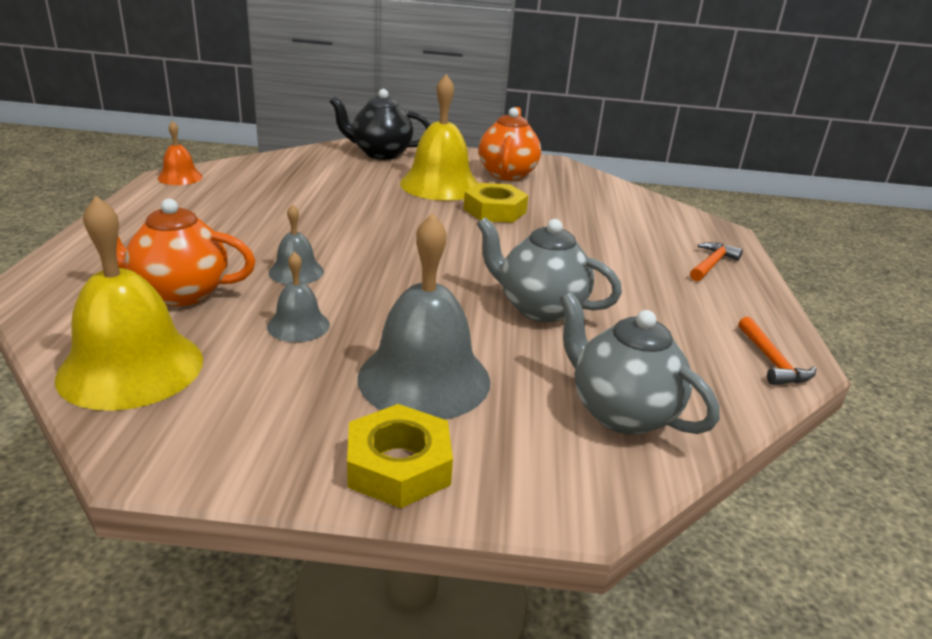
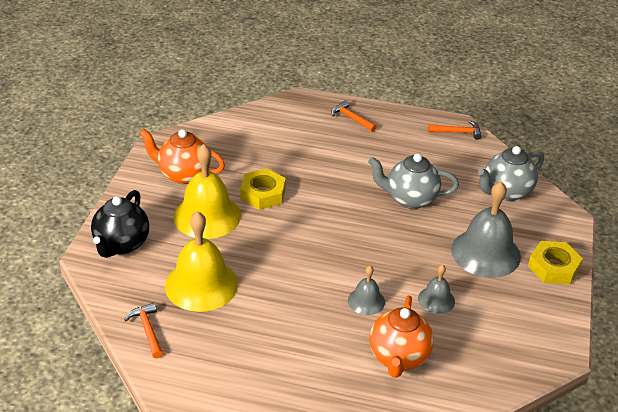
camera: 80 degrees left, 10 degrees up
yellow bell [55,196,203,411] -> yellow bell moved to [165,211,238,312]
orange bell [157,121,203,185] -> none
grey teapot [477,217,622,322] -> grey teapot turned 60 degrees clockwise [368,153,459,209]
none -> orange hammer [125,302,163,358]

